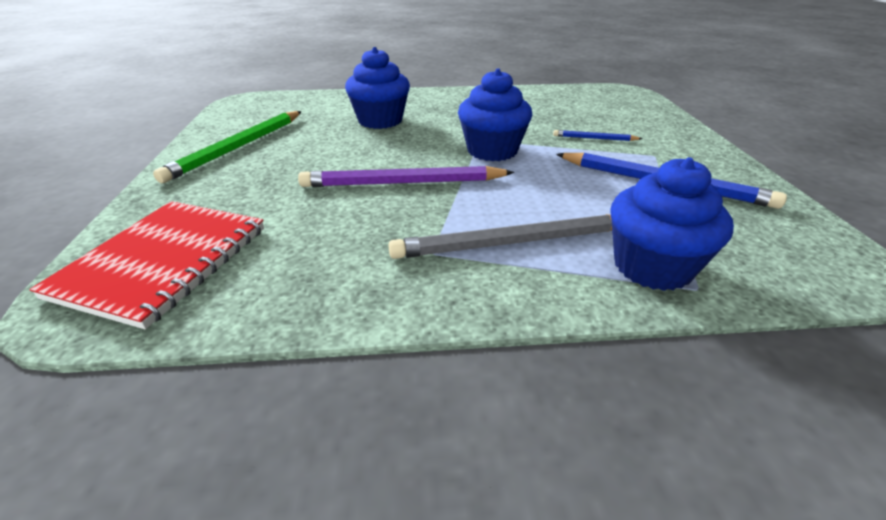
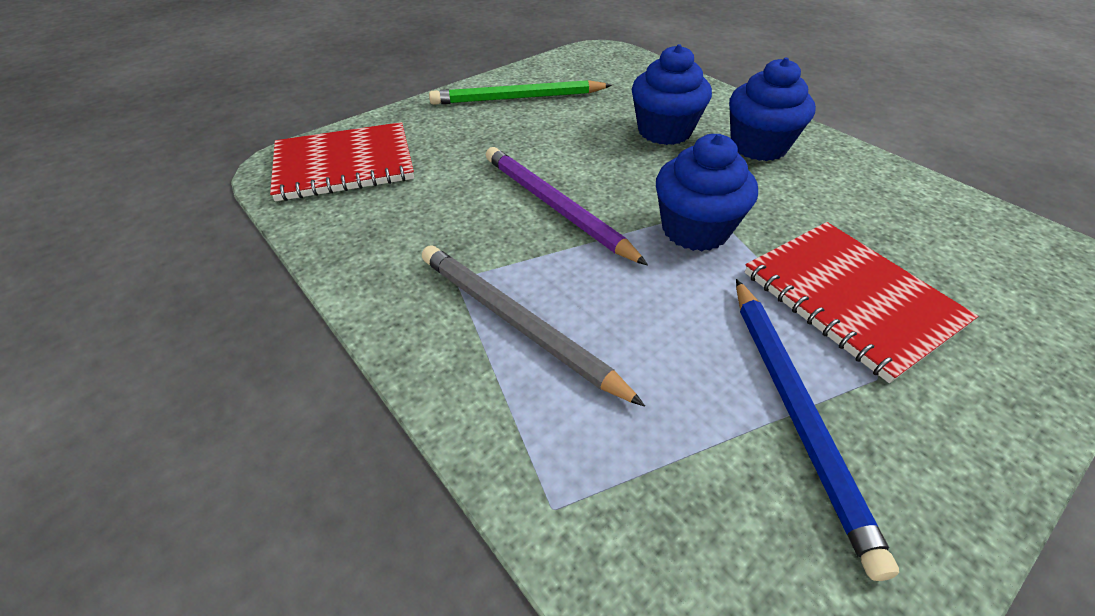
camera: 55 degrees right, 10 degrees up
blue pencil [553,130,642,141] -> red notebook [745,222,978,383]
blue cupcake [610,157,734,291] -> blue cupcake moved to [729,58,816,161]

